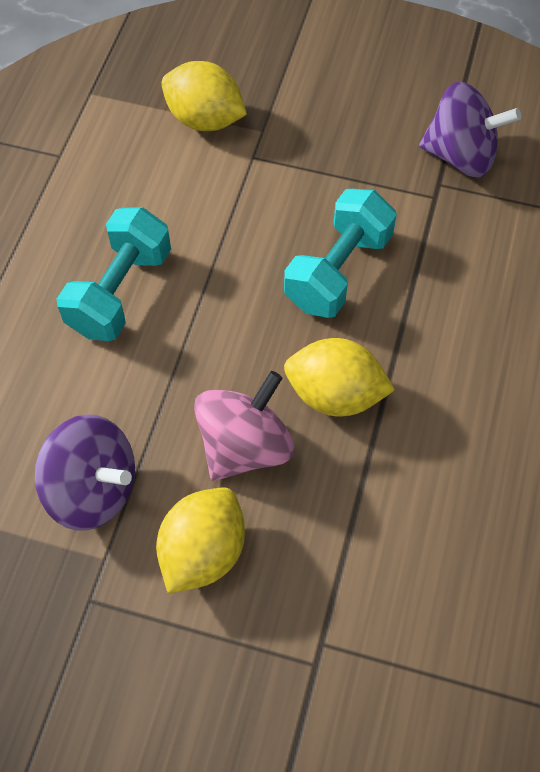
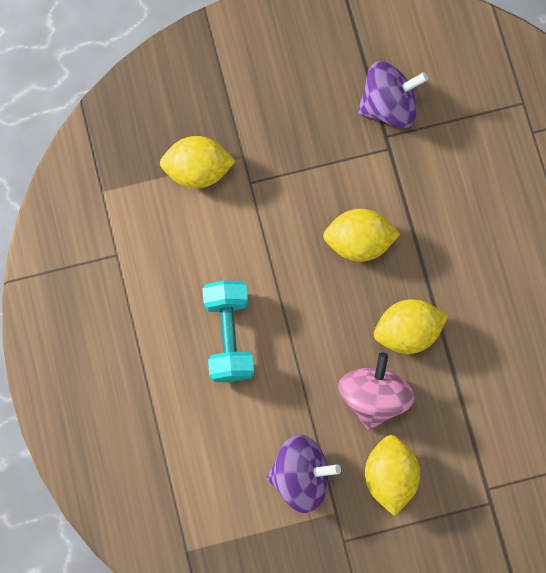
camera: 30 degrees left, 15 degrees up
turquoise dumbbell [284,189,397,318] -> yellow lemon [323,209,400,262]

